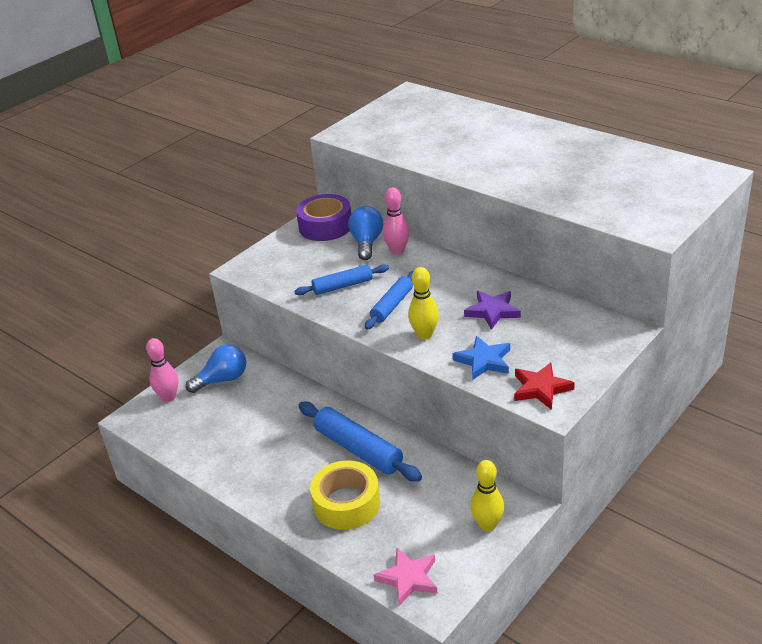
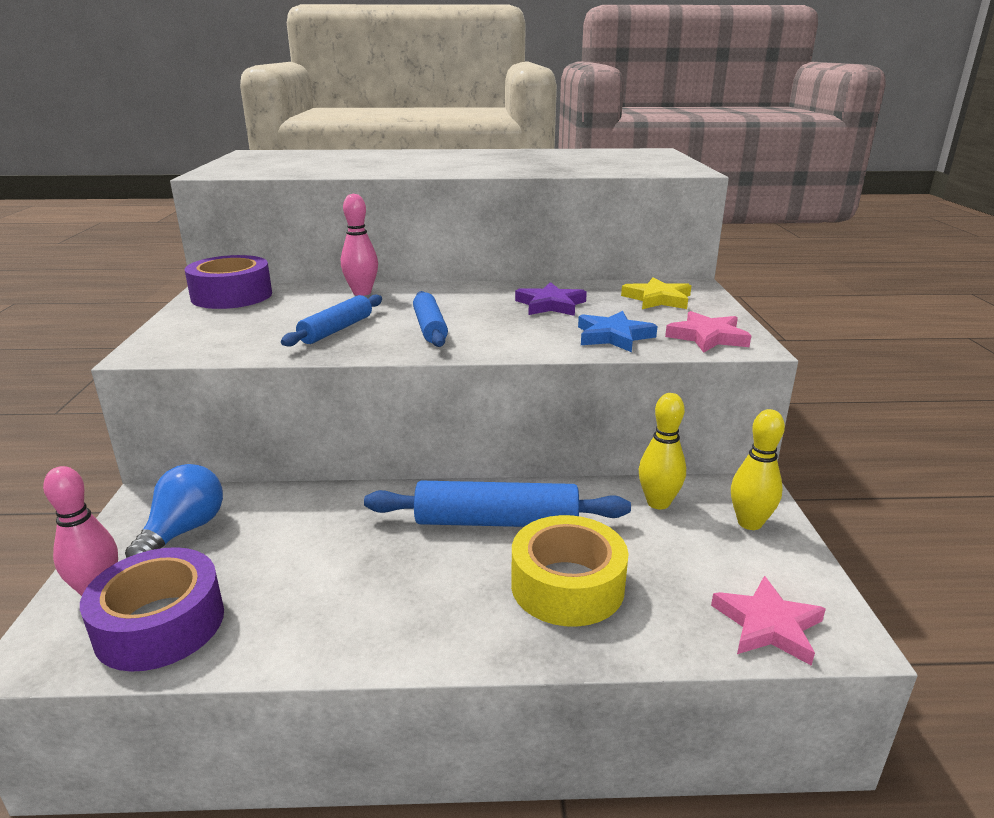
camera: 45 degrees left, 10 degrees down
blue light bulb [348,206,383,260] -> none
yellow bowling pin [408,267,439,340] -> yellow bowling pin moved to [639,393,686,509]
red star [514,362,575,410] -> pink star [665,311,751,353]
none -> purple tape [80,547,224,672]
none -> yellow star [621,277,691,309]

